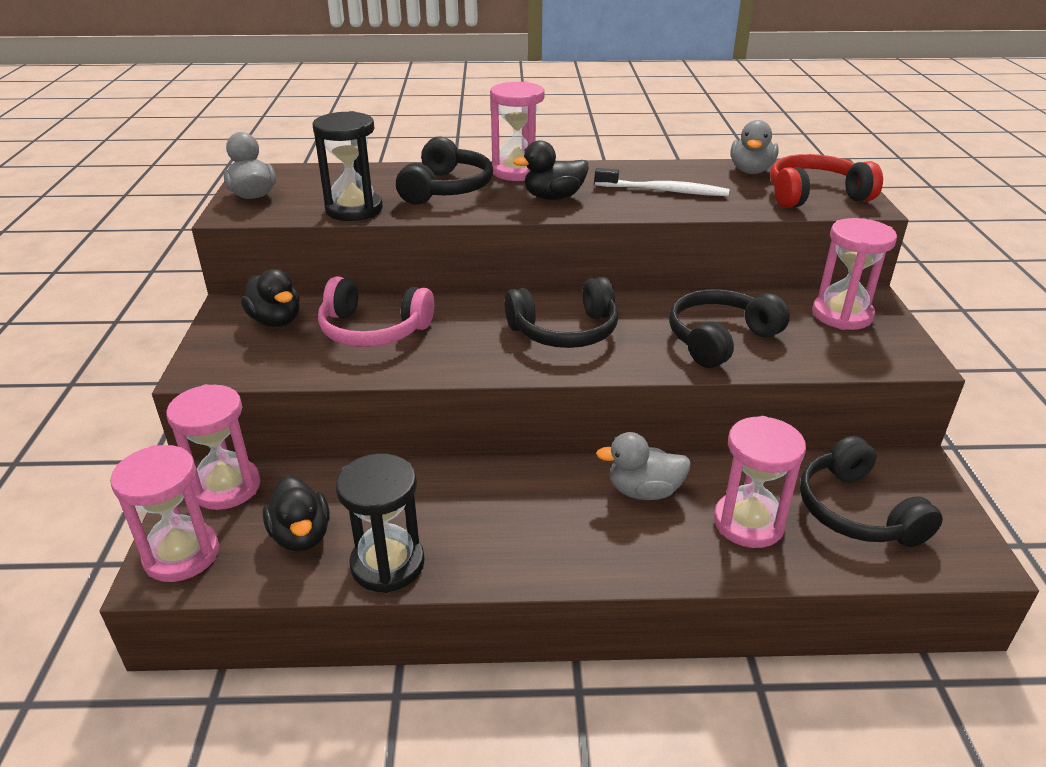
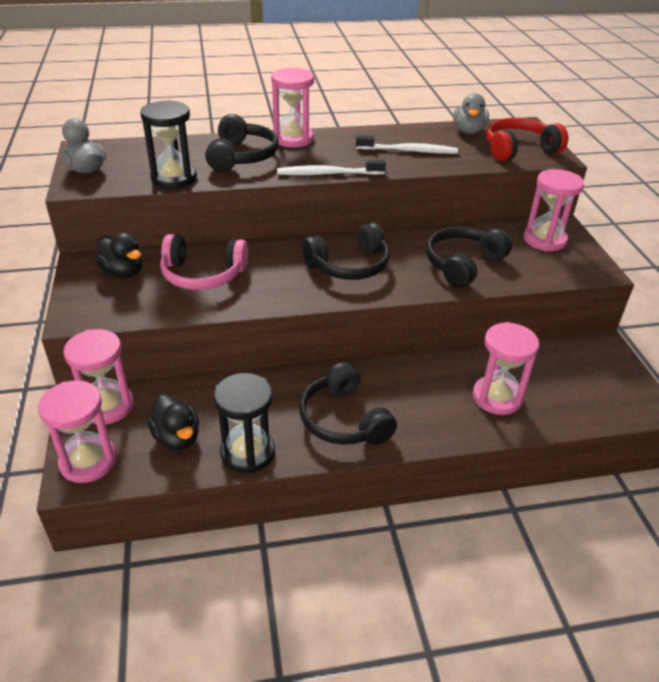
camera: 10 degrees left, 5 degrees up
black duck [513,140,589,200] -> none
grey duck [596,432,691,500] -> none
black headphones [800,436,943,547] -> black headphones moved to [299,362,397,445]
none -> white toothbrush [277,160,386,175]

